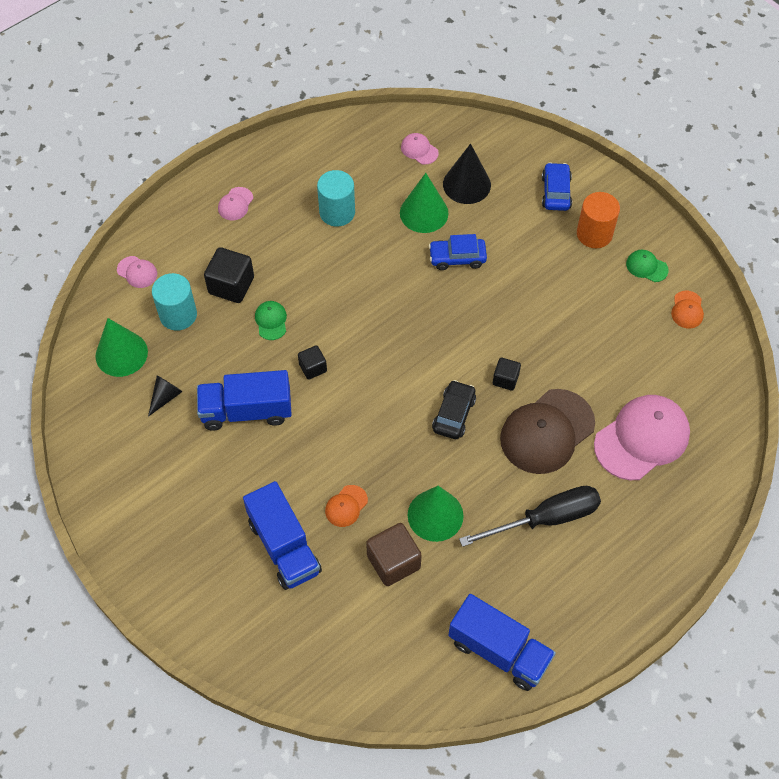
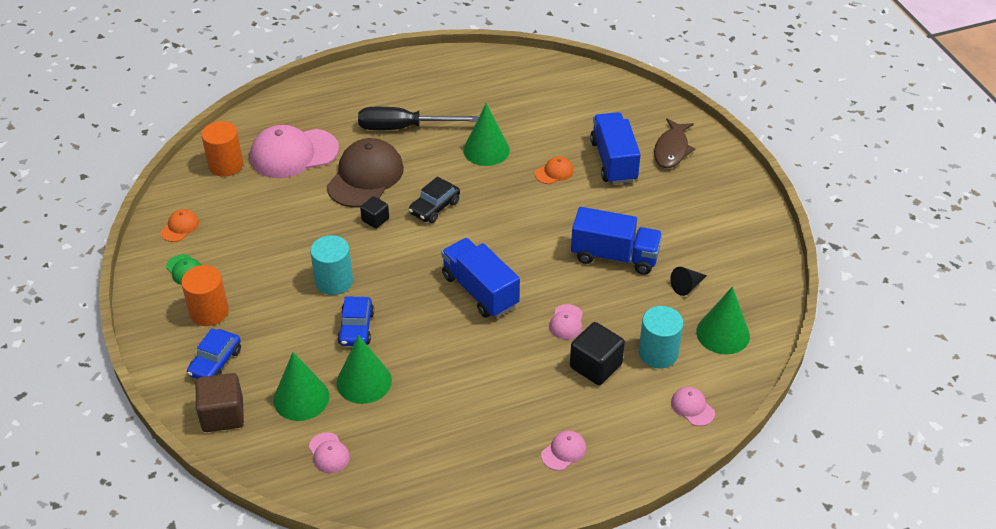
camera: 160 degrees left, 15 degrees down
green cap [255,301,287,340] -> pink cap [549,304,583,340]
black cube [298,345,327,380] -> none
turquoise cylinder [317,170,355,227] -> turquoise cylinder moved to [310,235,353,295]
brown cube [366,523,422,586] -> brown cube moved to [196,373,244,432]
blue car [429,234,487,270] -> blue car turned 75 degrees clockwise [337,297,374,346]
black cone [443,143,491,204] -> green cone [273,352,329,421]
blue truck [449,594,556,691] -> blue truck moved to [441,238,520,318]
brown cap [500,389,595,474] -> brown cap turned 45 degrees counterclockwise [327,138,404,207]
none -> orange cylinder [201,121,243,177]
none -> brown fish [654,118,695,168]

